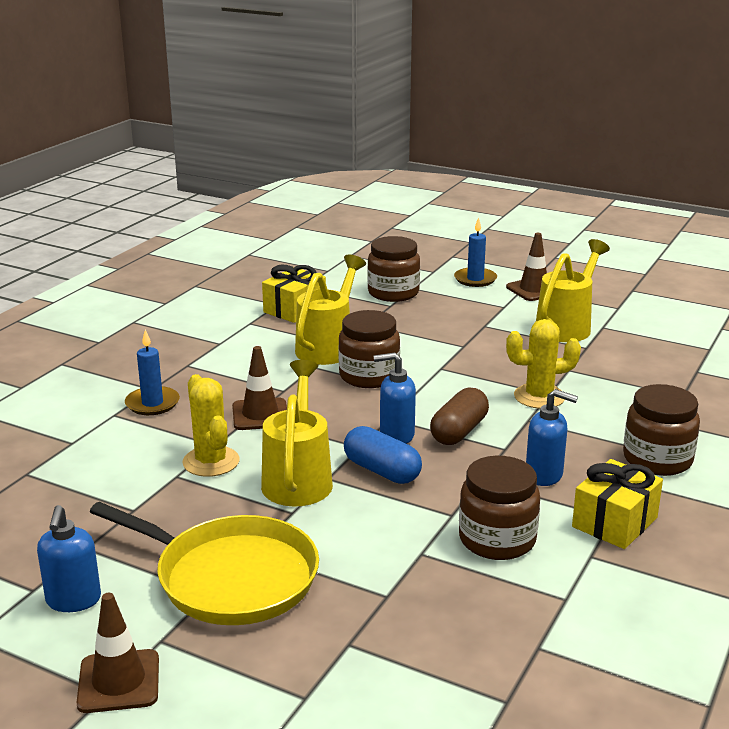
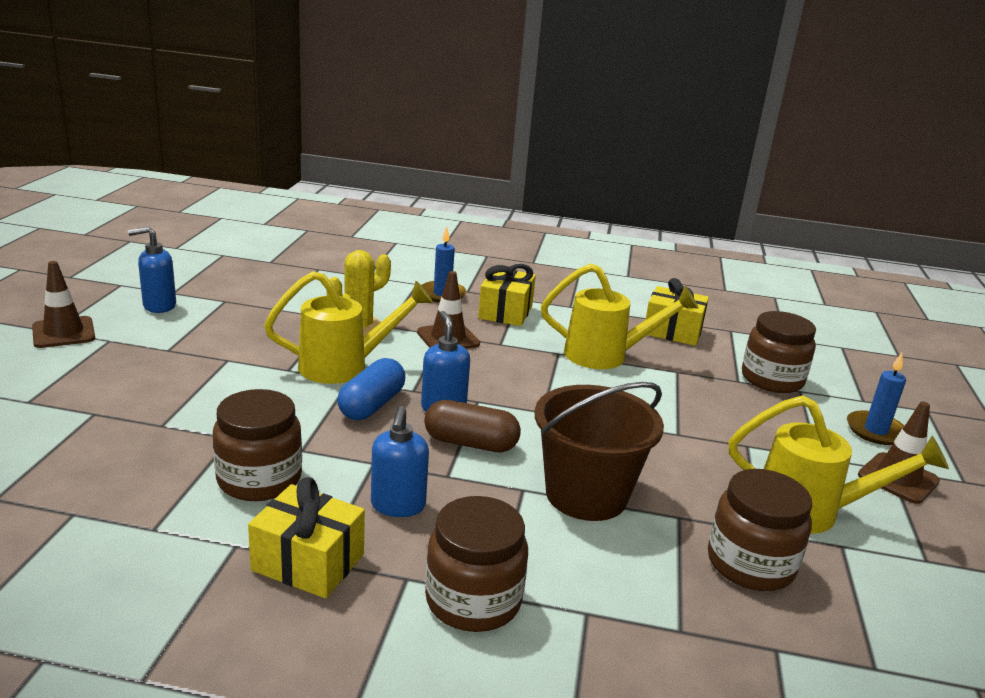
camera: 70 degrees right, 0 degrees up
yellow pan [90,502,319,625] -> none
brown jar [338,310,400,388] -> brown jar moved to [708,469,812,591]
yellow cactus [506,319,581,409] -> brown bucket [534,382,664,521]
none -> yellow gift [478,264,536,326]

